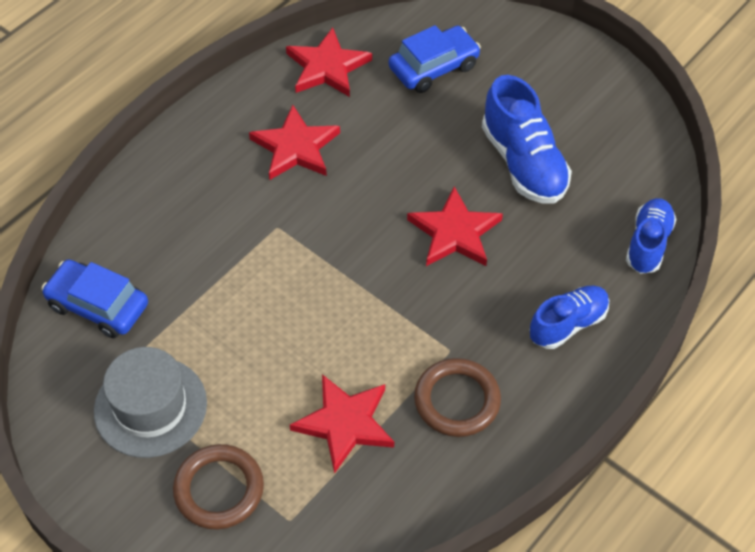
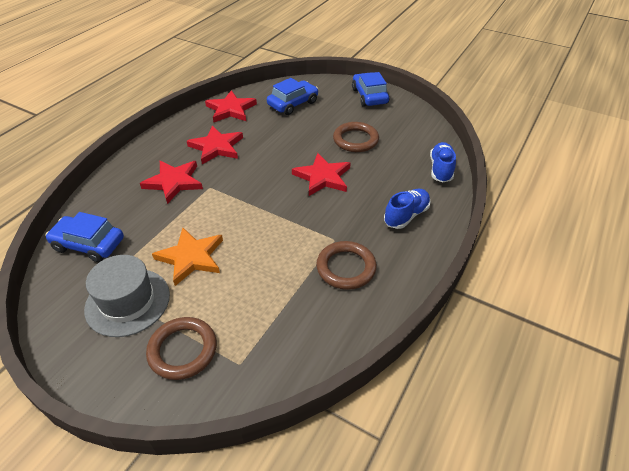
camera: 10 degrees left, 10 degrees down
red star [290,374,394,474] -> red star moved to [140,161,203,204]
blue shoe [482,75,572,204] -> brown ring [333,122,379,152]
none -> orange star [152,228,223,286]
none -> blue car [352,72,389,107]

